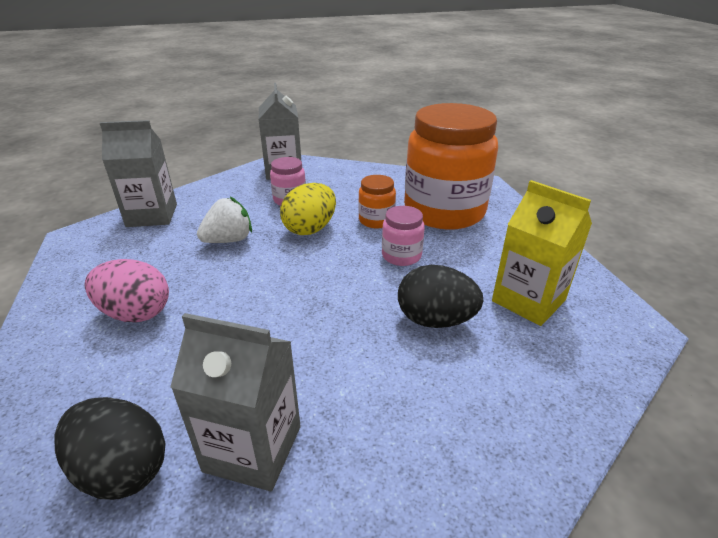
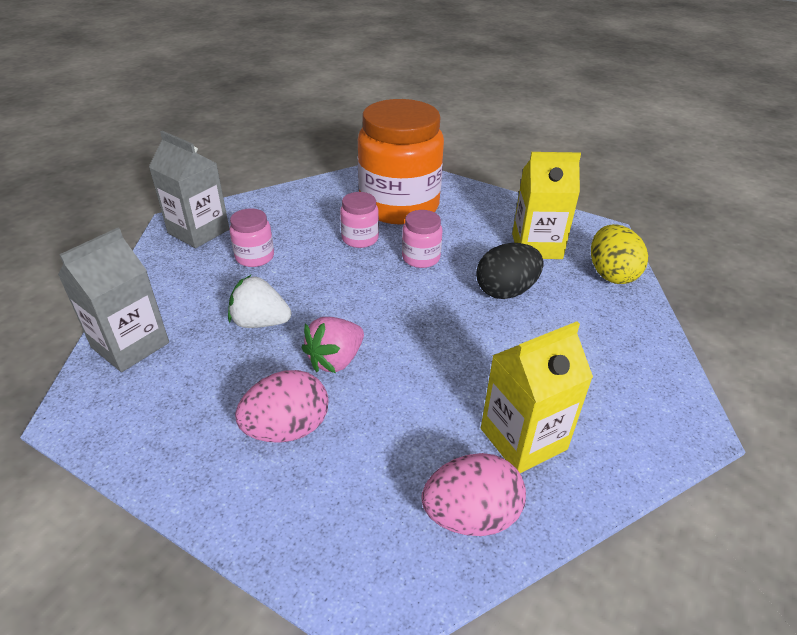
camera: 45 degrees left, 5 degrees up
black egg [54,397,166,500] -> pink egg [422,453,526,536]
grey carton [170,313,301,491] -> yellow carton [481,322,593,473]
white strawberry [197,197,252,243] -> white strawberry turned 90 degrees counterclockwise [228,275,291,328]
yellow egg [280,183,336,235] -> yellow egg moved to [591,224,648,284]
orange jar [358,175,396,228] -> pink jar [340,192,379,248]
none -> pink strawberry [302,317,364,373]

